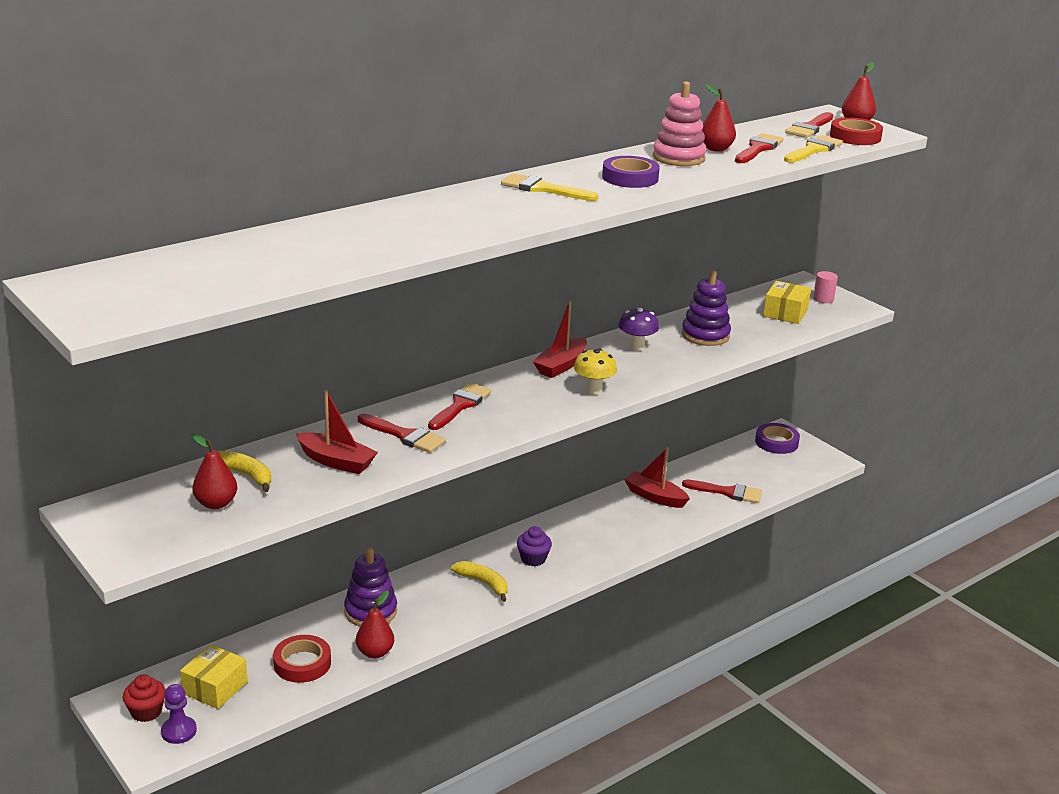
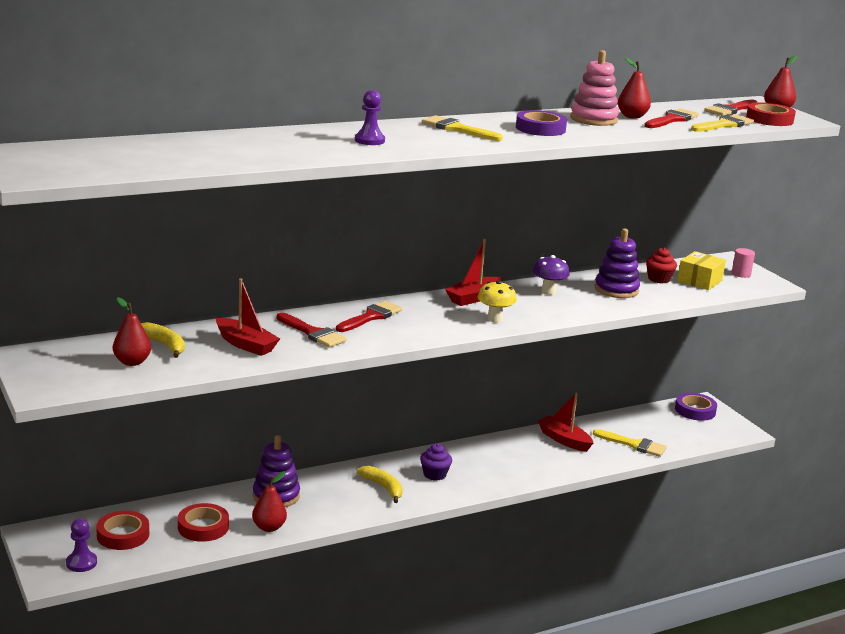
camera: 10 degrees right, 5 degrees down
red cupcake [123,674,166,722] -> red cupcake moved to [646,247,677,283]
yellow box [180,644,248,709] -> red tape [96,511,149,550]
red brush [682,479,762,503] -> yellow brush [593,429,667,457]
none -> purple pawn [355,90,385,145]

